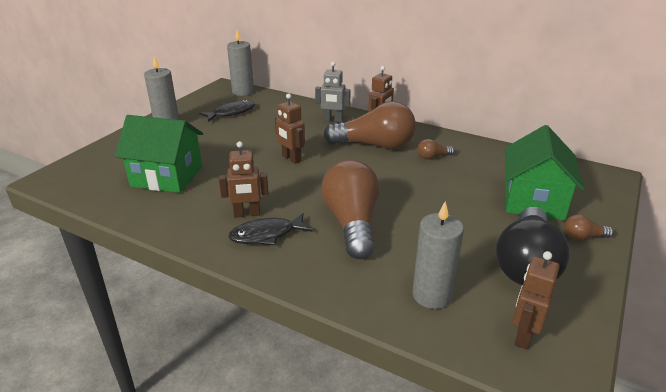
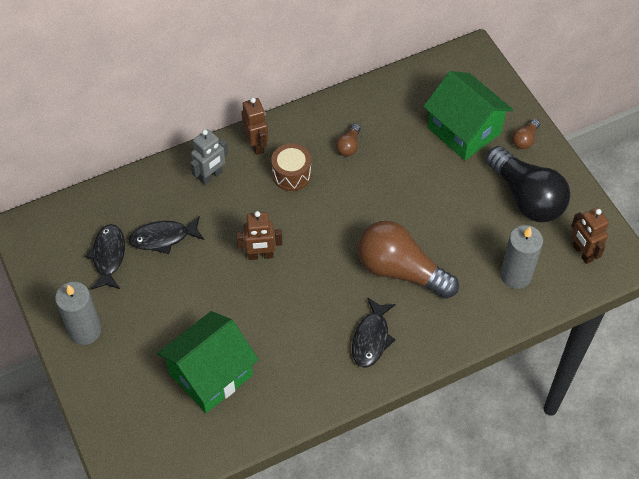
camera: 55 degrees left, 25 degrees up
brown robot [219,141,269,217] -> none
grey candle [227,30,254,96] -> none
brown light bulb [323,101,416,149] -> brown drum [271,144,311,191]
none -> black fish [128,216,204,254]

